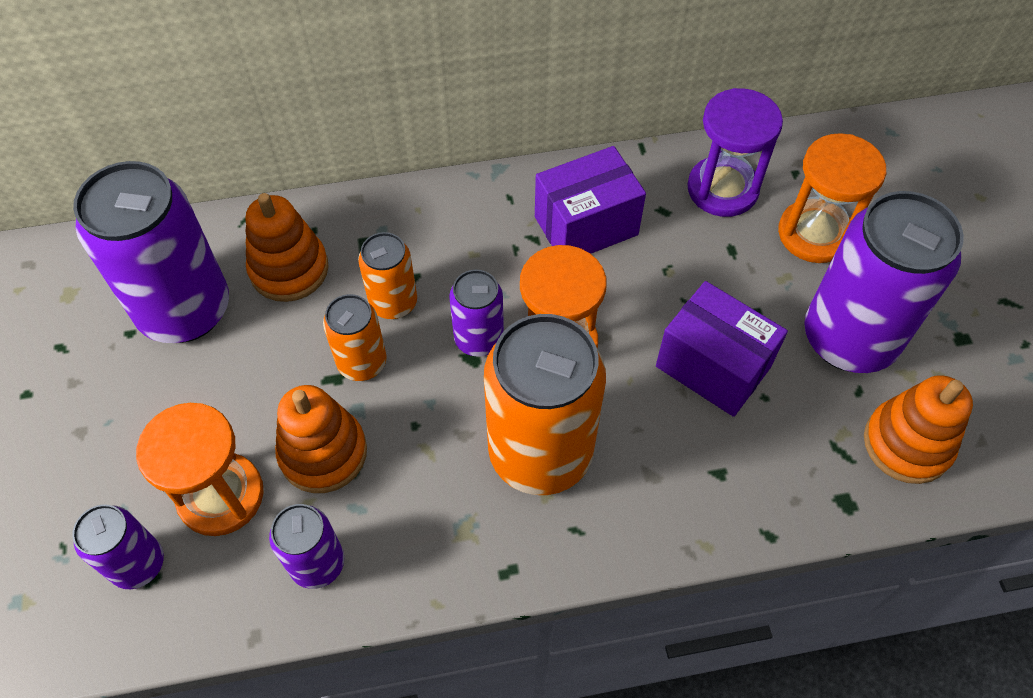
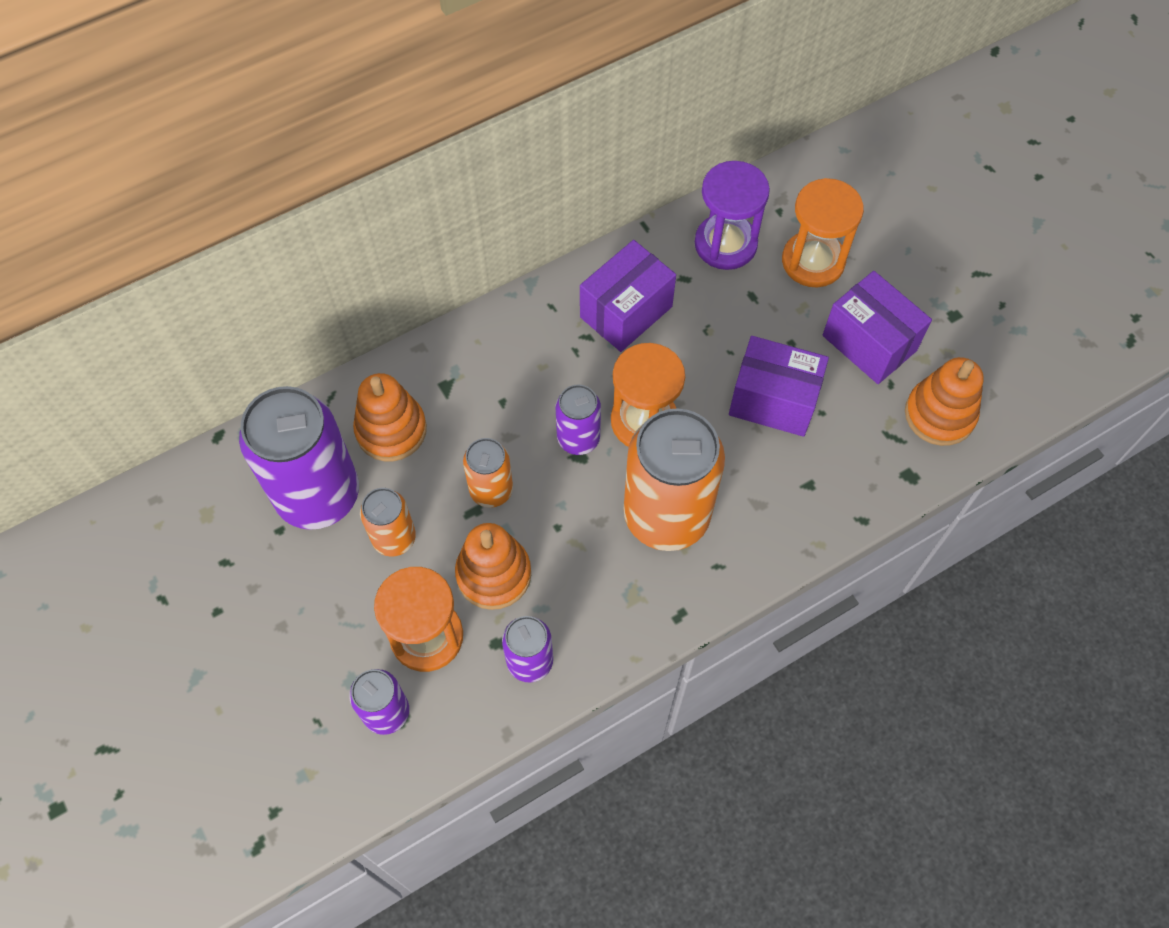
camera: 20 degrees left, 5 degrees up
orange can [358,232,417,319] -> orange can moved to [360,488,416,557]
purple can [804,191,964,373] -> purple box [823,271,932,384]

